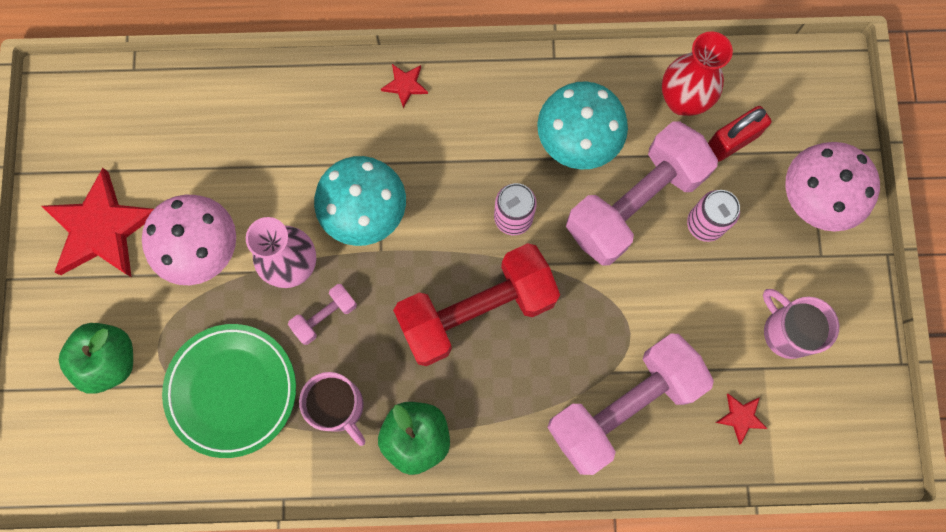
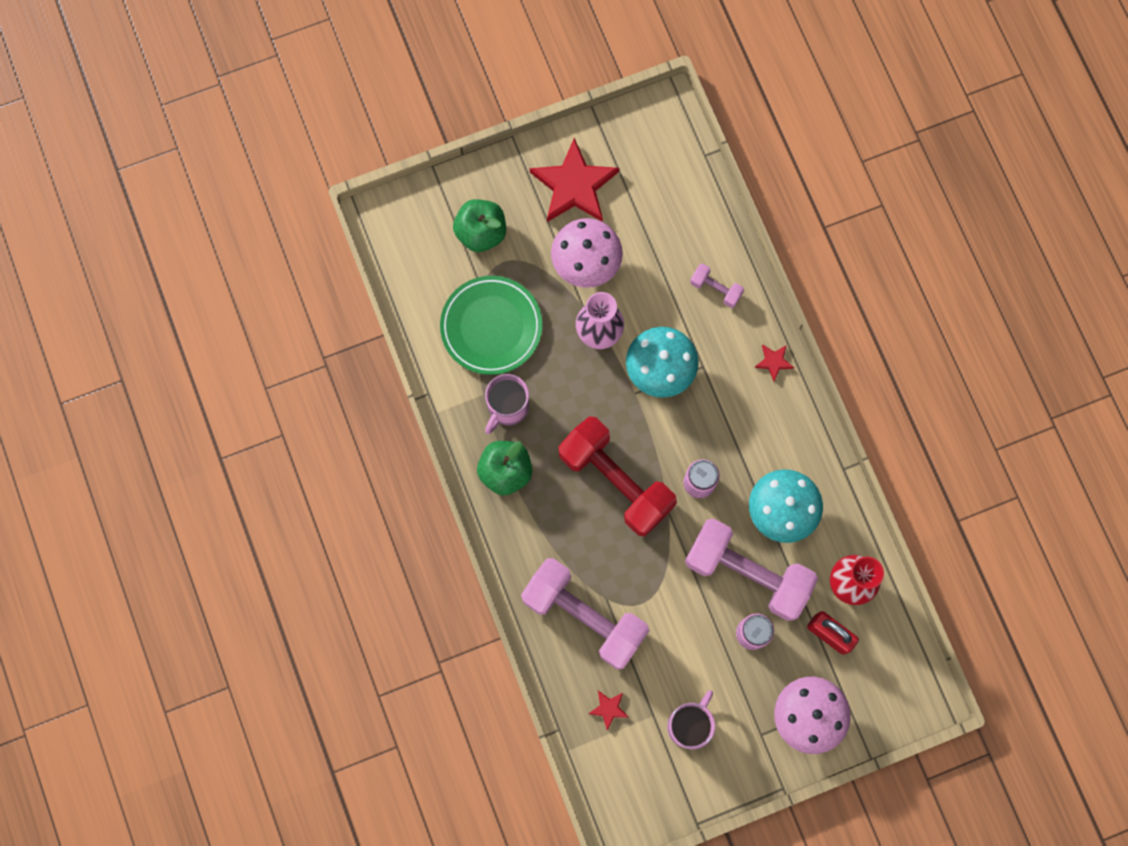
camera: 70 degrees right, 0 degrees up
pink dumbbell [288,284,357,345] -> pink dumbbell moved to [690,264,744,308]

